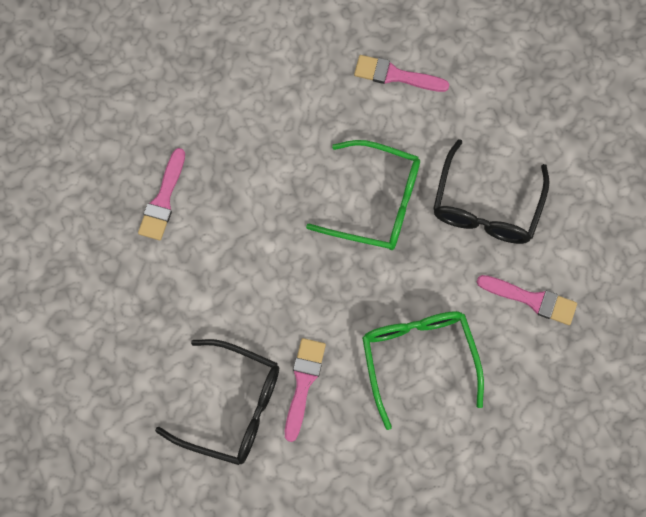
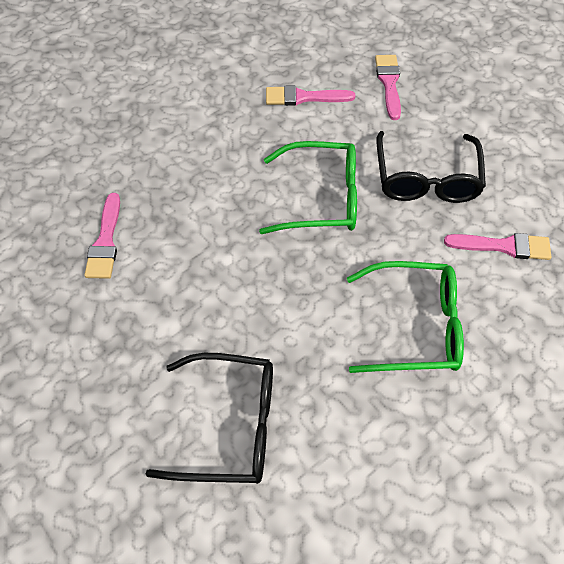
camera: 15 degrees left, 15 degrees down
pink brush [285,338,326,442] -> pink brush moved to [375,55,401,120]
green glasses [362,311,484,430] -> green glasses turned 120 degrees clockwise [347,261,464,373]

